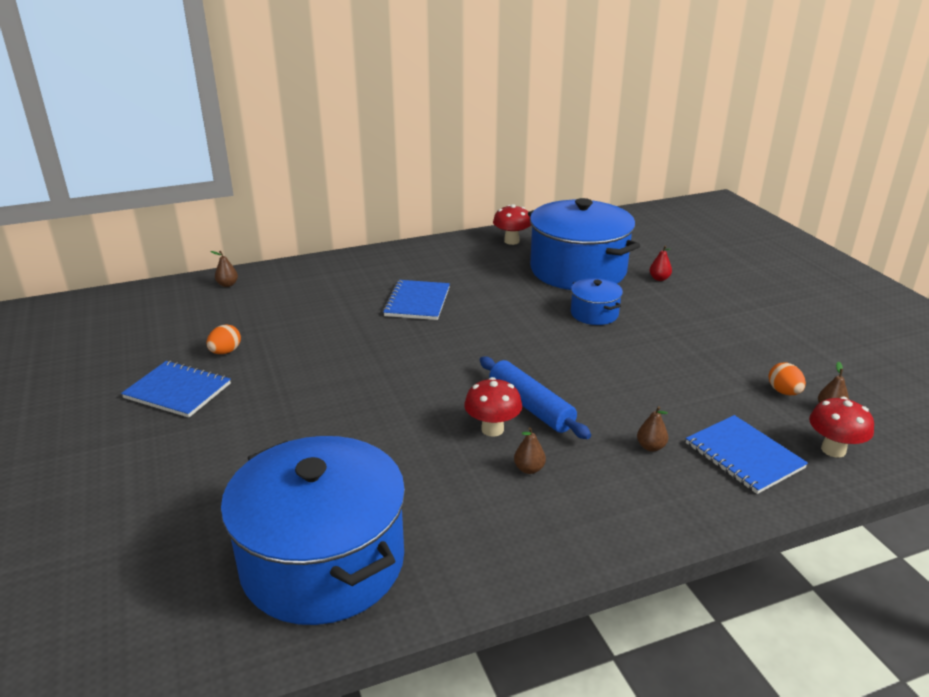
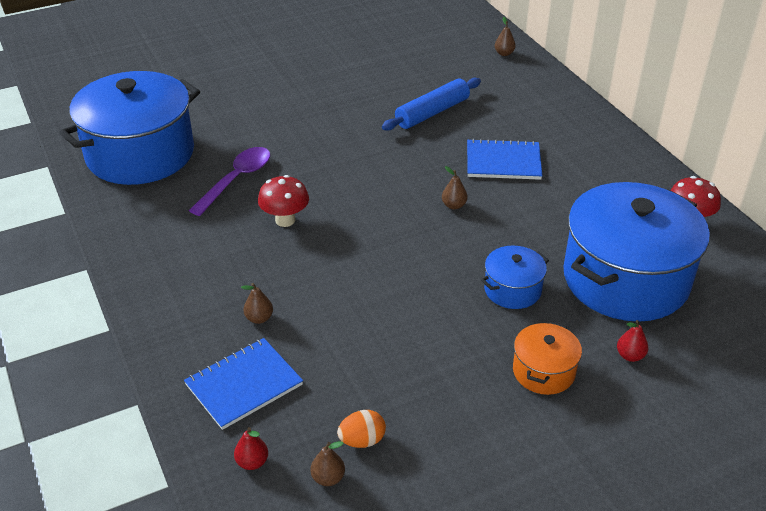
camera: 85 degrees right, 10 degrees up
blue notebook [121,361,231,418] -> none
orange egg [207,324,241,354] -> none
blue rolling pin [480,357,591,439] -> blue rolling pin moved to [382,78,481,131]
brown pear [514,427,546,474] -> brown pear moved to [442,166,467,209]
red mushroom [809,397,874,458] -> red pear [234,427,268,470]
none -> purple spoon [189,147,270,216]
none -> orange pot [513,322,582,395]

